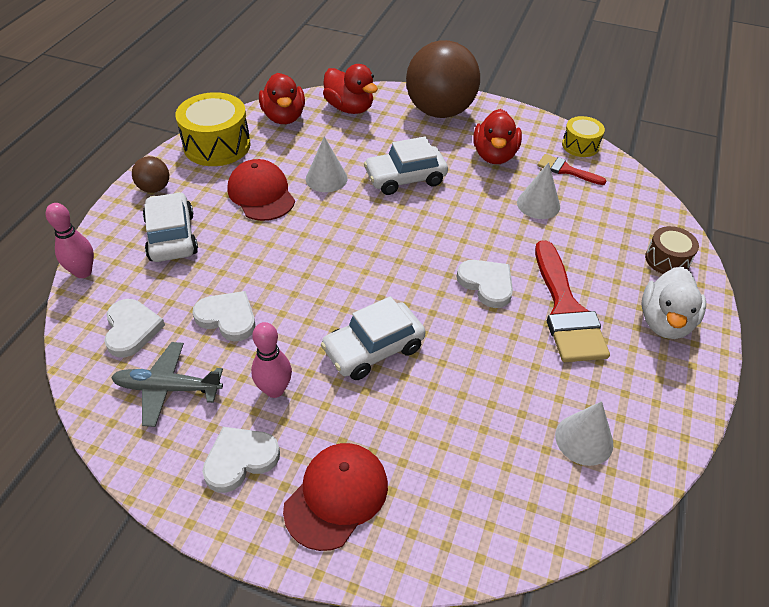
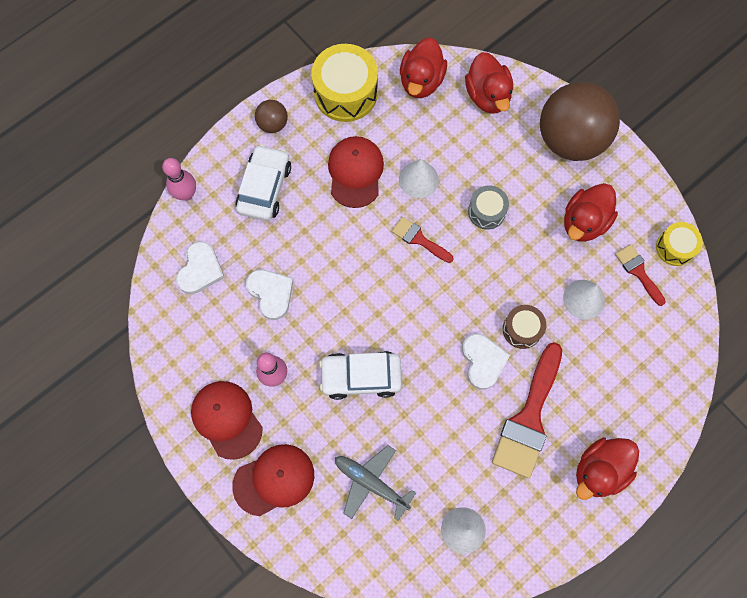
camera: 30 degrees right, 25 degrees up
grey plane [111,342,223,427] -> grey plane moved to [335,445,416,521]
white heart [202,427,280,493] -> red cap [191,381,263,460]
white car [364,137,448,195] -> grey drum [468,185,509,229]
white duck [641,267,706,339] -> red duck [576,438,639,500]
brown drum [645,226,699,274] -> brown drum moved to [503,305,546,349]
none -> red brush [391,216,453,263]

